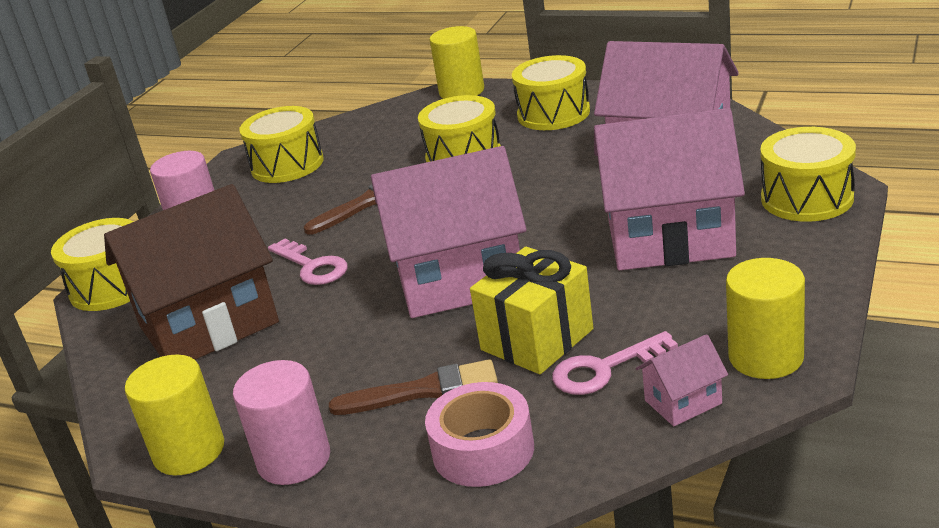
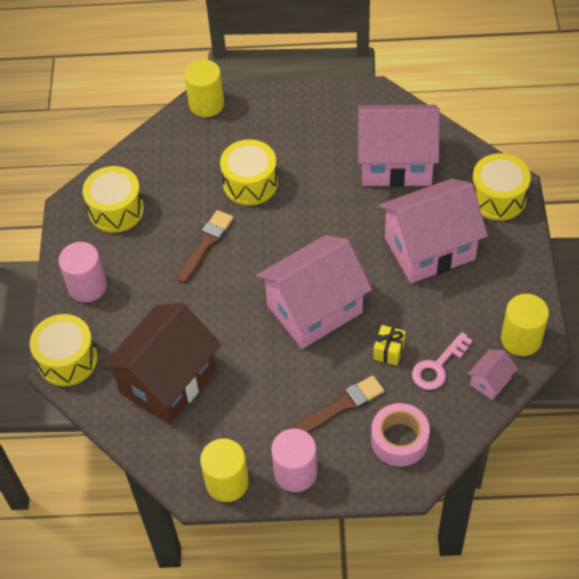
camera: 25 degrees left, 25 degrees up
pink key [268,239,348,285] -> none
yellow gift [470,247,593,374] -> yellow gift [373,325,405,366], size x0.53
yellow drum [512,55,590,130] -> none

